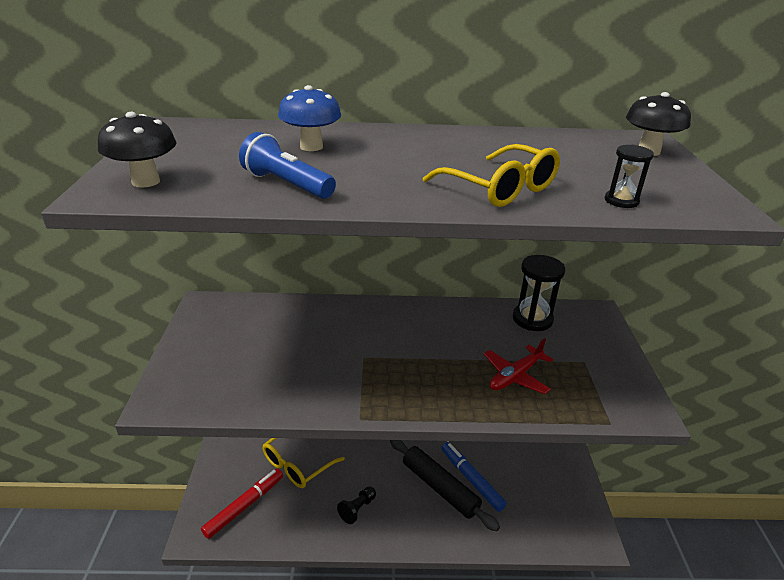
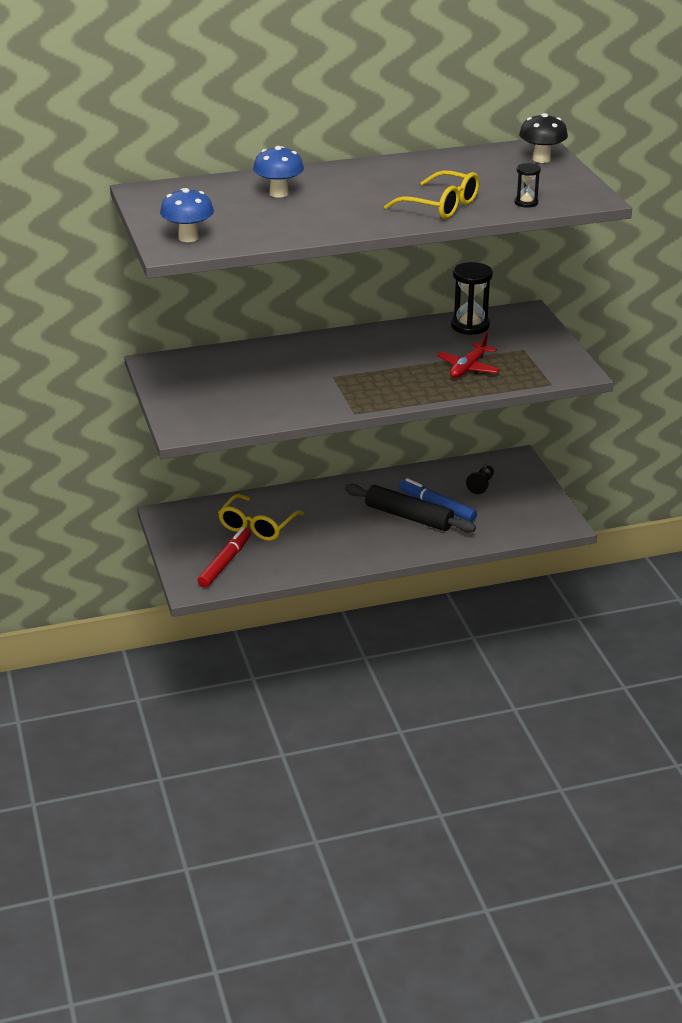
camera: 15 degrees left, 0 degrees up
black mushroom [98,112,176,188] -> blue mushroom [160,188,214,242]
blue flashlight [239,132,336,199] -> none
black pawn [337,486,376,524] -> black pawn moved to [466,465,494,494]

